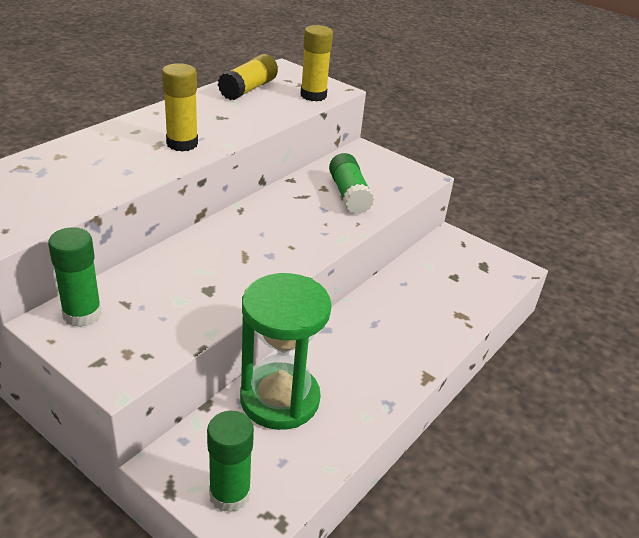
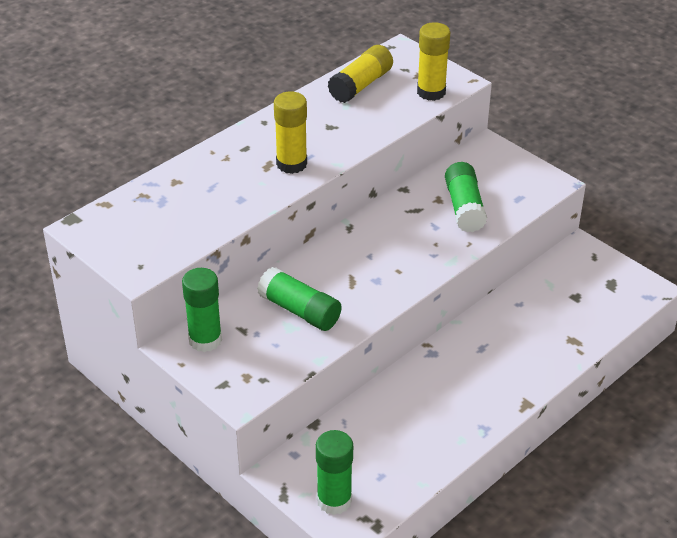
camera: 10 degrees right, 5 degrees up
green hourglass [240,273,331,430] -> none
none -> green glue stick [257,267,342,331]

